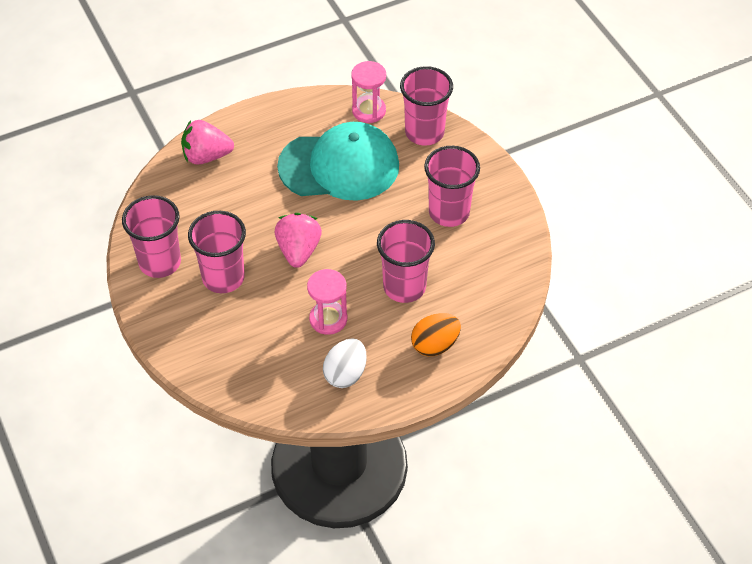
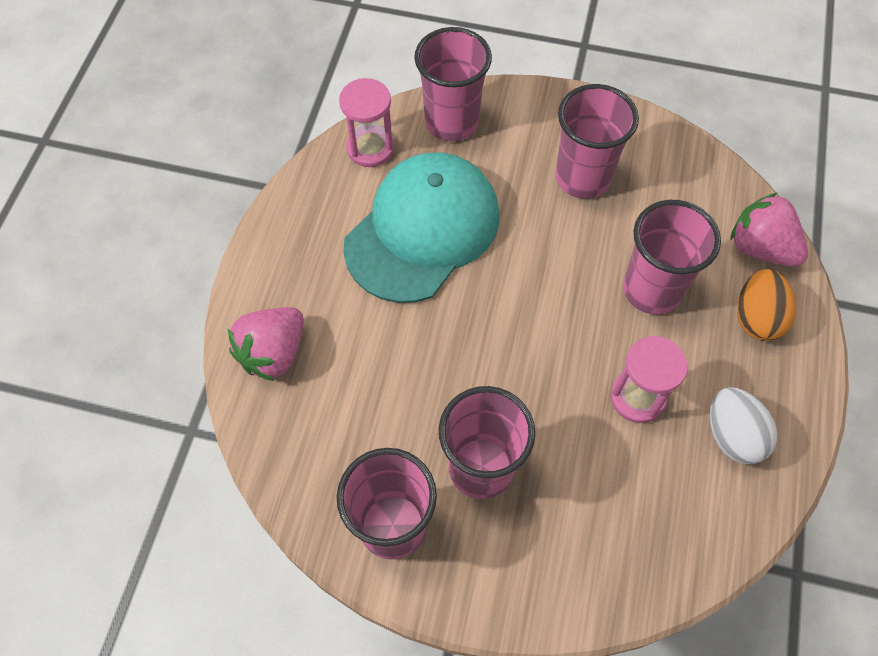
camera: 50 degrees left, 10 degrees up
pink strawberry [275,213,322,268] -> pink strawberry moved to [730,193,808,267]

